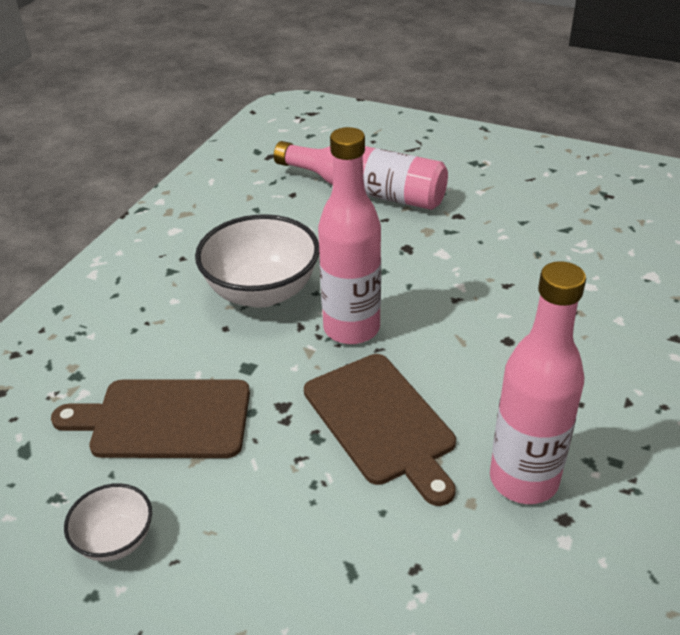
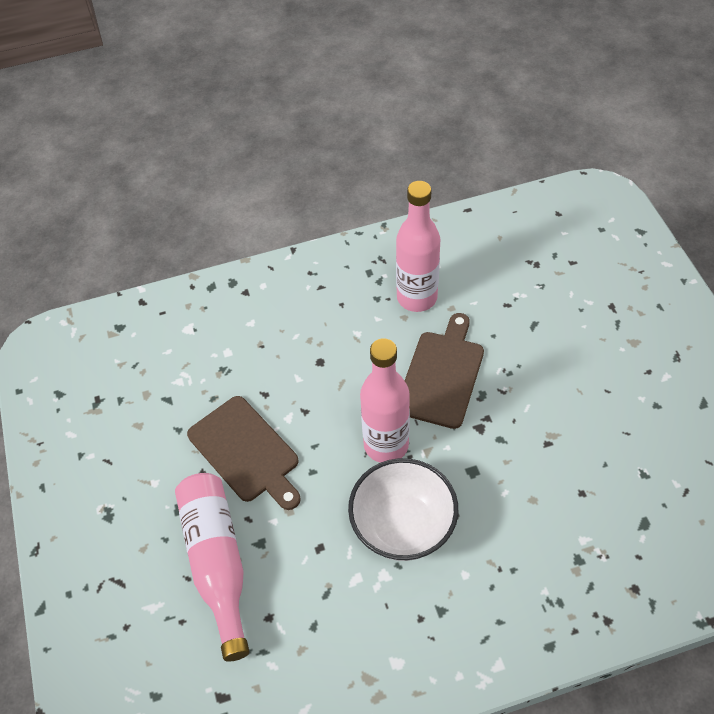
camera: 130 degrees left, 15 degrees up
brown cutting board [51,380,250,458] -> brown cutting board moved to [187,396,301,510]
white bowl [64,483,152,562] -> none

